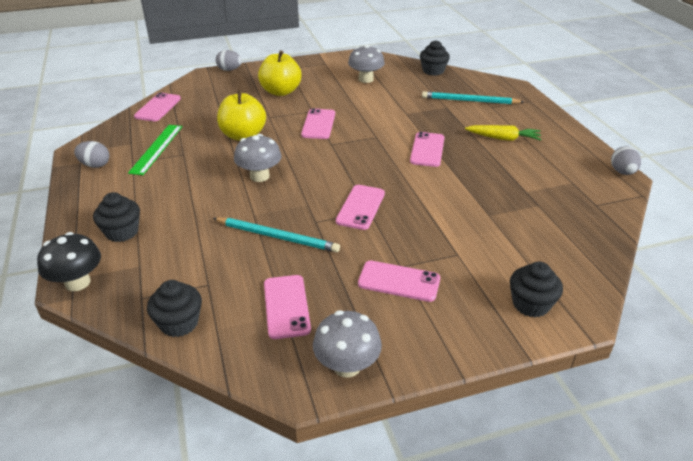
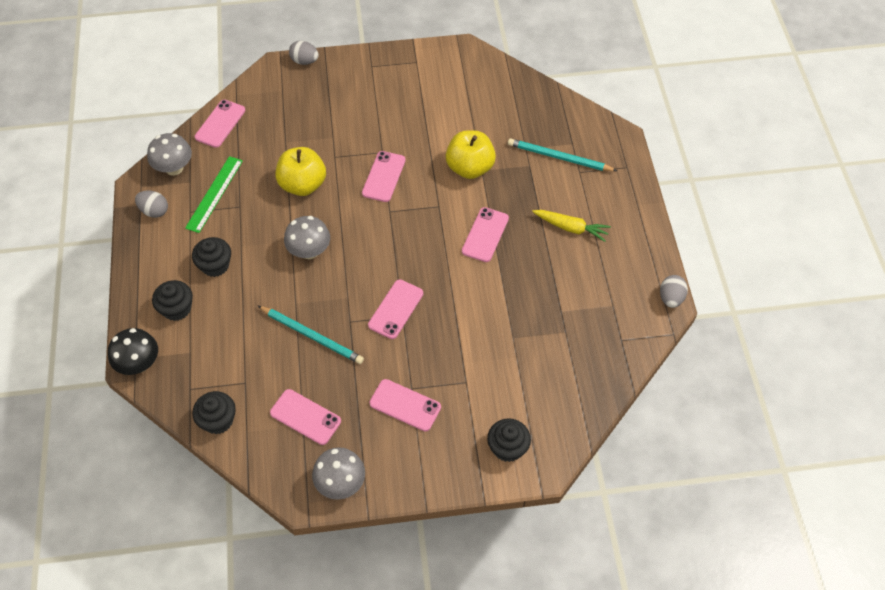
camera: 10 degrees right, 20 degrees up
yellow apple [258,50,301,96] -> yellow apple moved to [446,130,496,179]
pink phone [264,275,311,339] -> pink phone turned 60 degrees counterclockwise [270,389,341,445]
grey mushroom [348,44,385,83] -> grey mushroom moved to [147,133,192,176]
black cupcake [420,40,450,76] -> black cupcake moved to [192,237,231,277]

